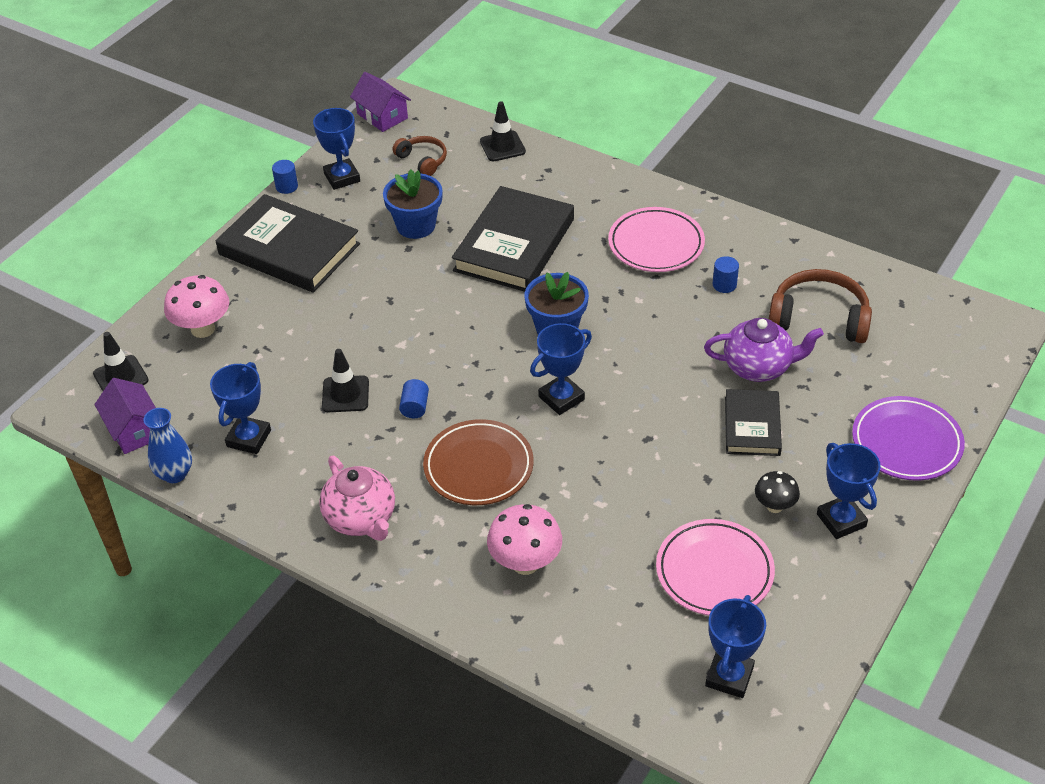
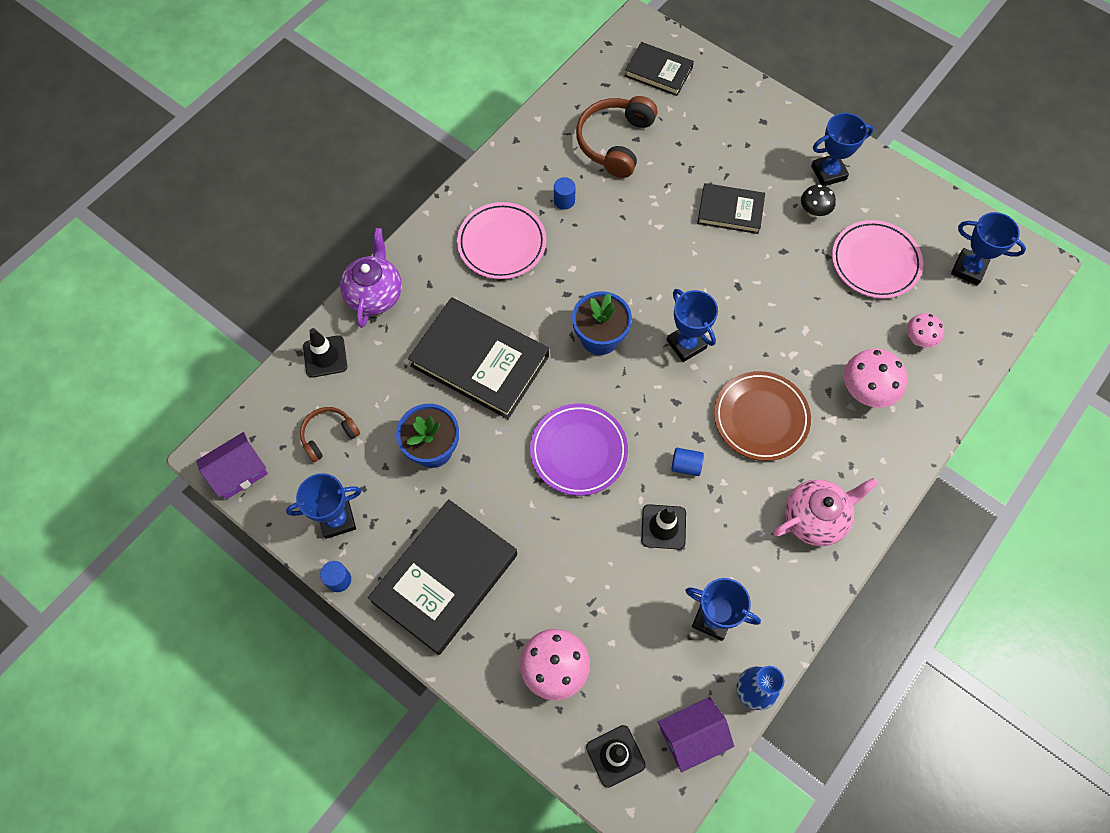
camera: 85 degrees left, 20 degrees up
purple teapot [704,318,824,382] -> purple teapot moved to [340,228,402,328]
purple plate [852,396,965,481] -> purple plate moved to [530,403,628,496]
none -> black book [625,42,694,96]
none -> pink mushroom [907,313,944,348]

